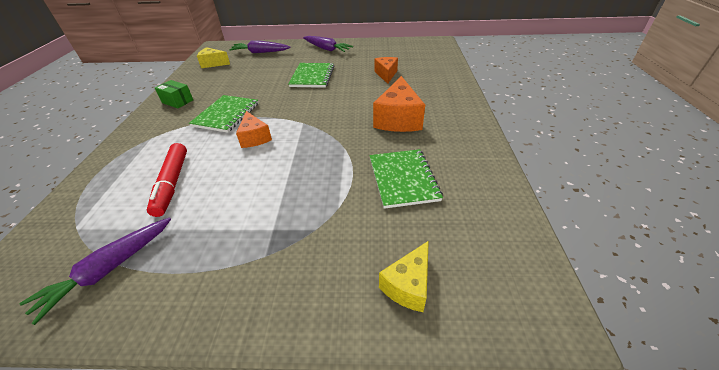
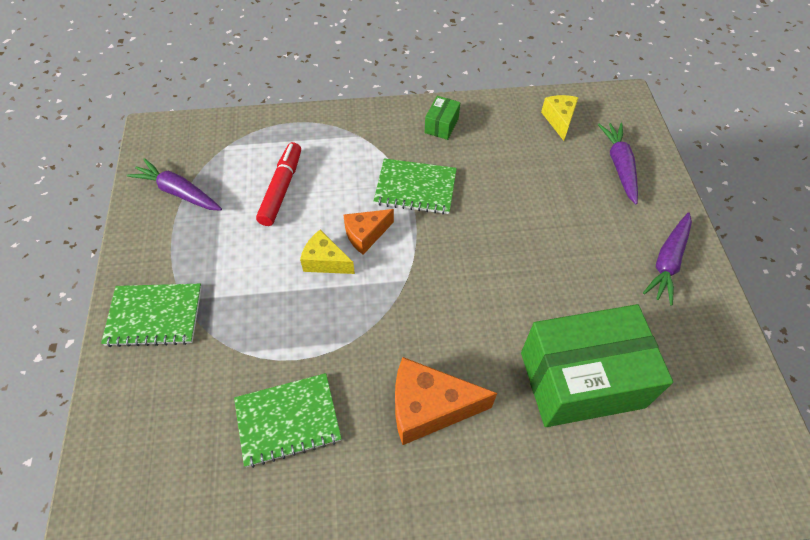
camera: 80 degrees right, 15 degrees up
red marker [147,143,187,217] -> red marker turned 120 degrees clockwise [256,142,301,226]
green notebook [288,63,334,88] -> green notebook moved to [101,284,202,347]
orange cheese [375,57,398,84] -> green box [521,304,673,427]
yellow cheese [379,241,429,312] -> yellow cheese moved to [300,230,355,274]

